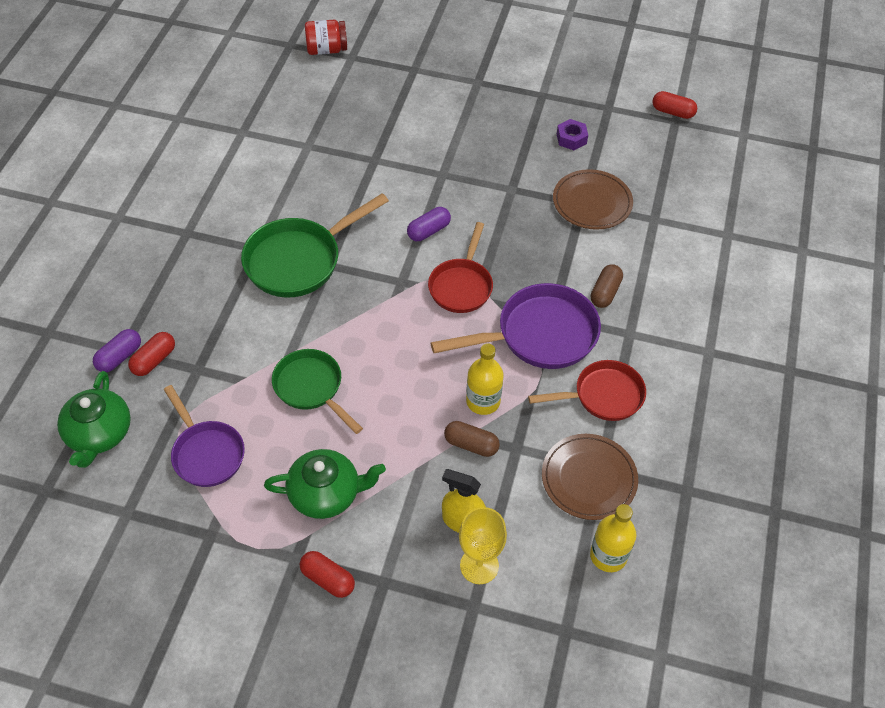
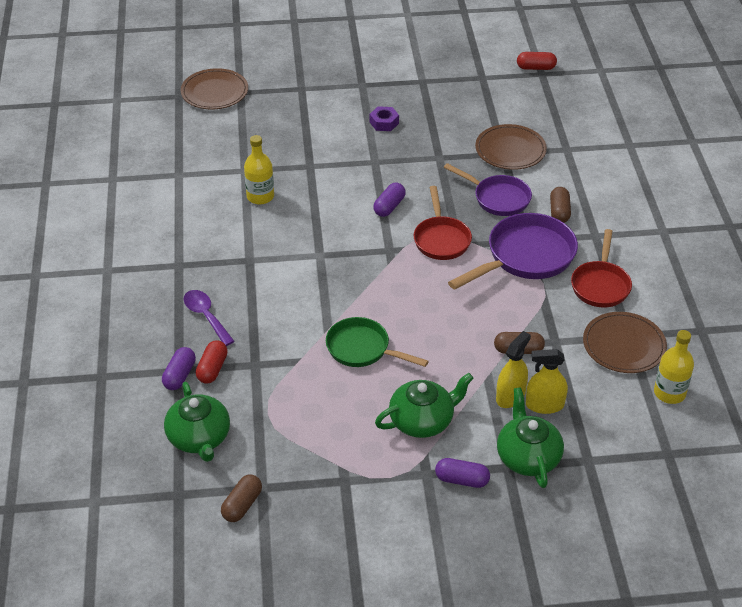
camera: 20 degrees left, 10 degrees down
purple pan [164,385,245,487] -> purple pan moved to [444,163,532,216]
green pan [241,193,389,298] -> none
red capsule [300,551,355,598] -> purple capsule [435,458,490,488]
red jar [305,20,347,55] -> brown plate [180,68,248,109]
yellow goblet [459,507,507,584] -> none
yellow bottle [466,343,504,415] -> yellow bottle moved to [244,135,274,204]
red pan [528,360,646,421] -> red pan turned 135 degrees clockwise [571,229,632,308]
purple nut [557,119,588,150] -> purple nut moved to [370,106,399,131]
none -> purple spoon [184,290,235,346]
none -> brown capsule [221,475,262,522]
none -> yellow spray bottle [496,331,531,408]
none -> green teapot [497,388,564,488]

